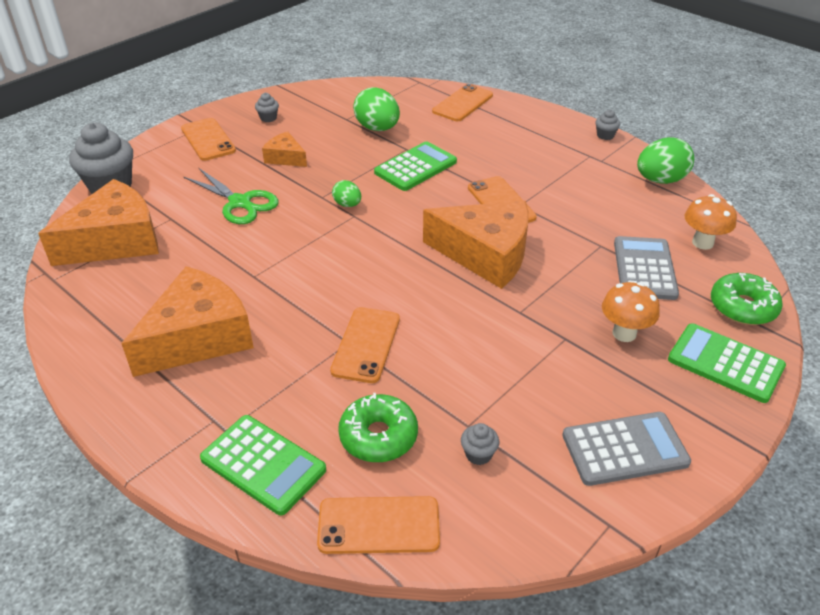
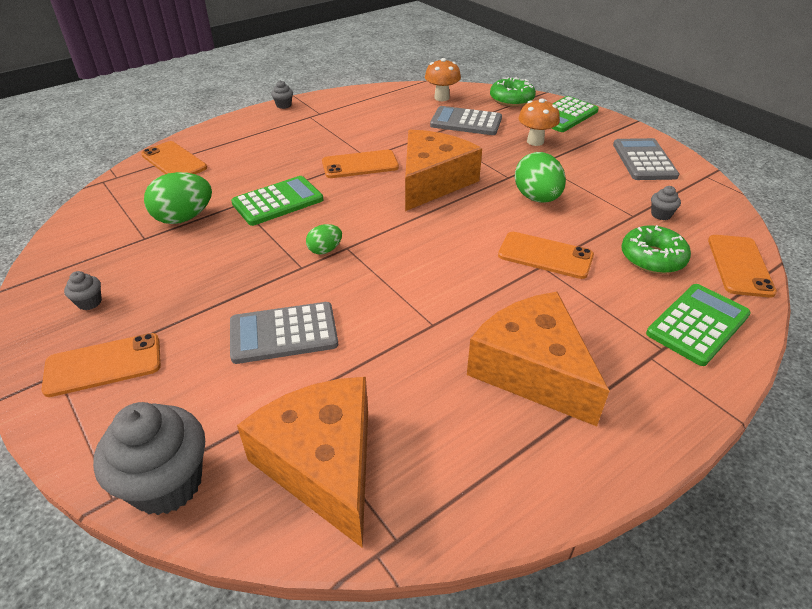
camera: 80 degrees left, 0 degrees up
green scissors [184,168,278,224] -> grey calculator [230,302,338,364]
orange cheese [262,131,307,167] -> none
green calculator [374,141,457,191] -> green calculator turned 90 degrees clockwise [231,176,323,226]
green egg [637,137,694,184] -> green egg moved to [515,152,566,203]

